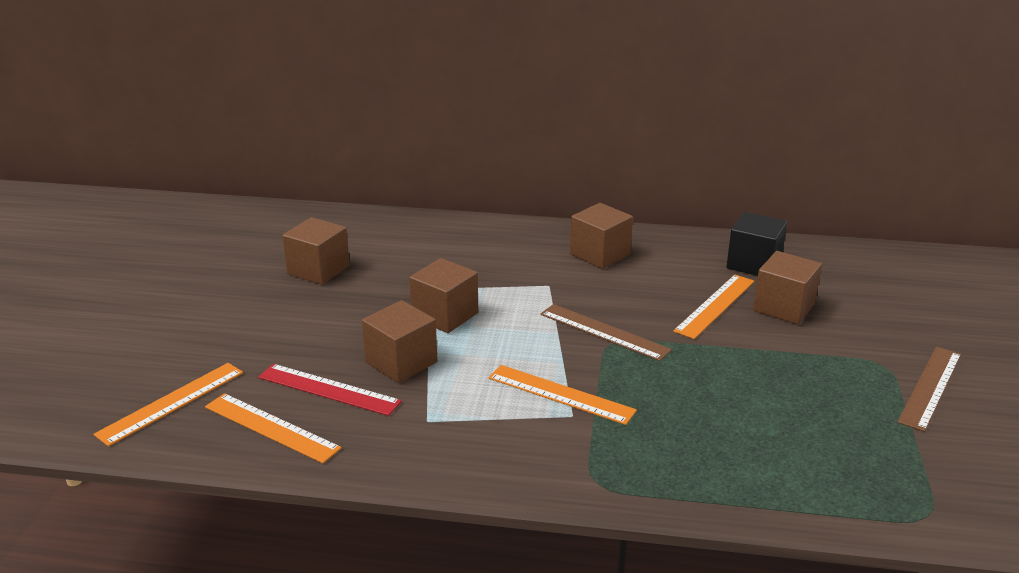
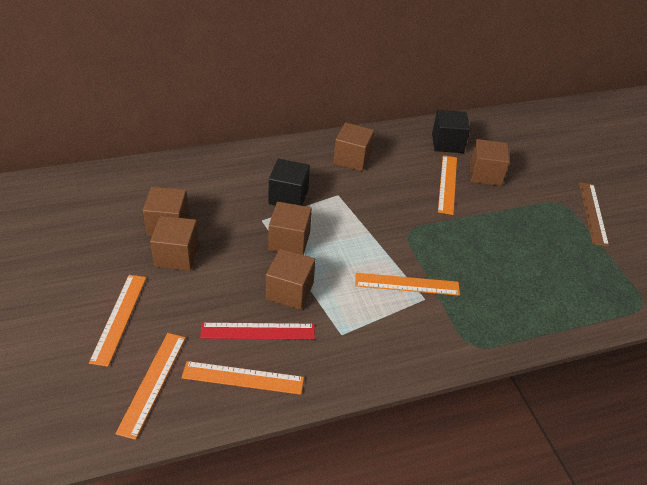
camera: 30 degrees left, 15 degrees up
brown ruler [541,304,672,361] -> none
none -> orange ruler [89,275,146,367]
none -> brown cube [150,216,199,271]
none -> black cube [269,159,310,206]

